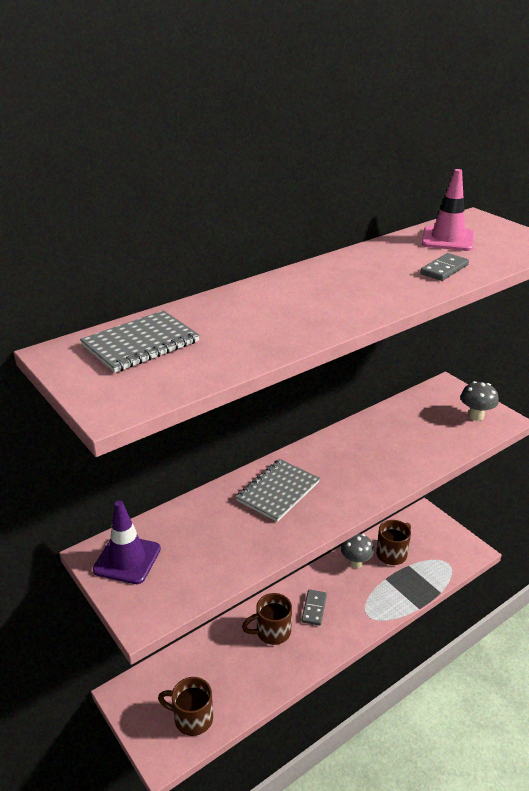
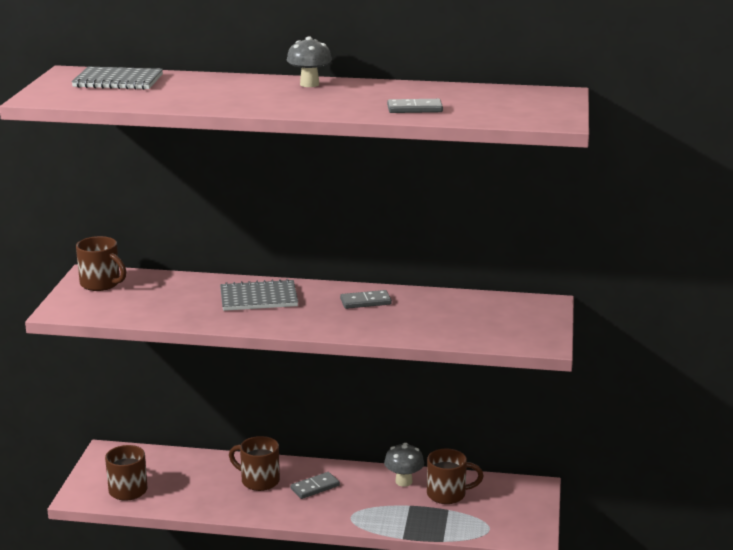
camera: 45 degrees right, 10 degrees down
purple traffic cone [93,501,161,584] -> brown mug [76,236,126,291]
pink traffic cone [421,169,474,251] -> none
grey mushroom [460,381,499,421] -> grey mushroom moved to [286,36,332,87]
none -> grey domino [340,290,392,309]

